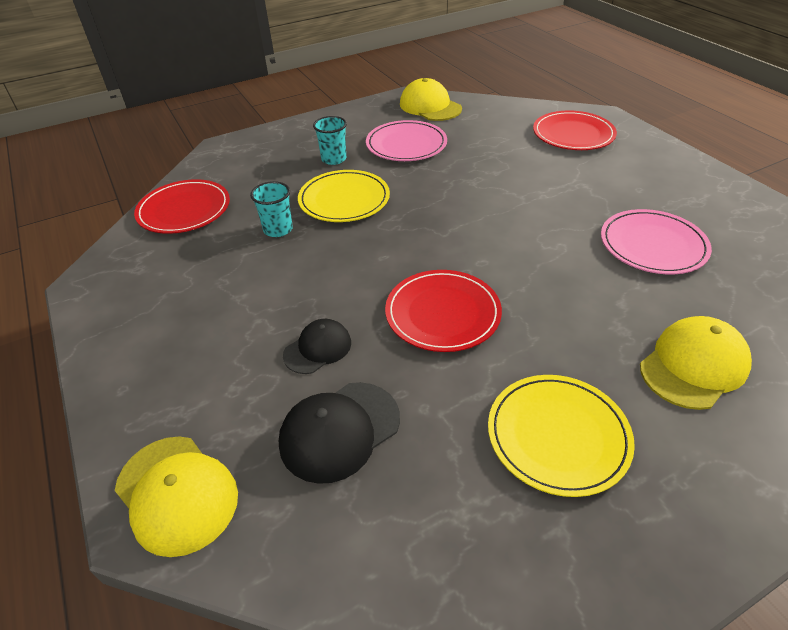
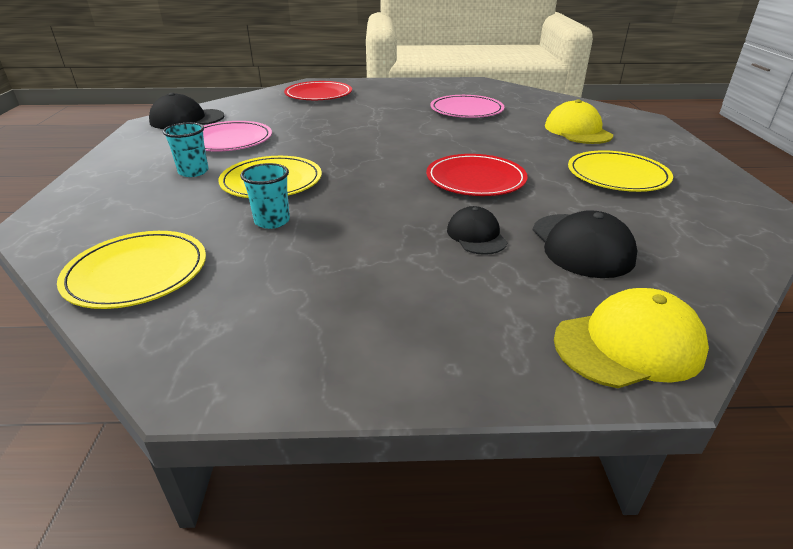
camera: 65 degrees left, 10 degrees down
red plate [134,179,230,234] -> yellow plate [57,231,206,309]
yellow cap [400,78,462,121] -> black cap [149,93,225,129]

